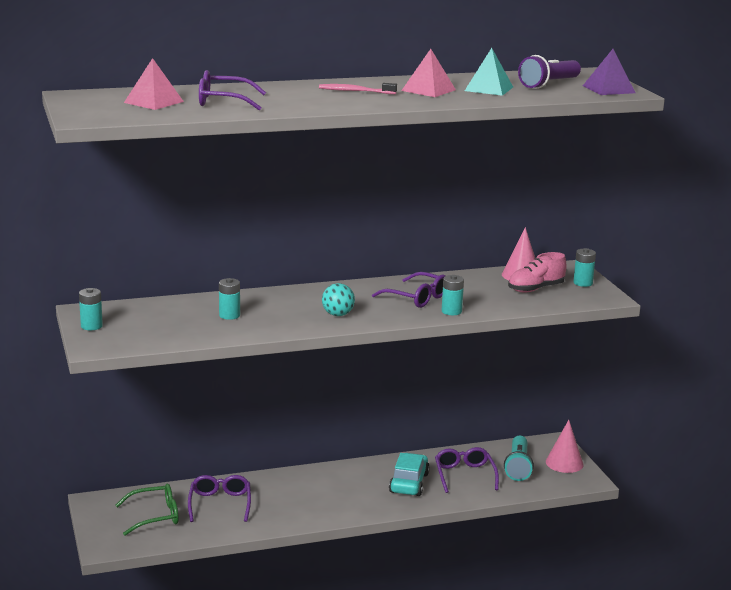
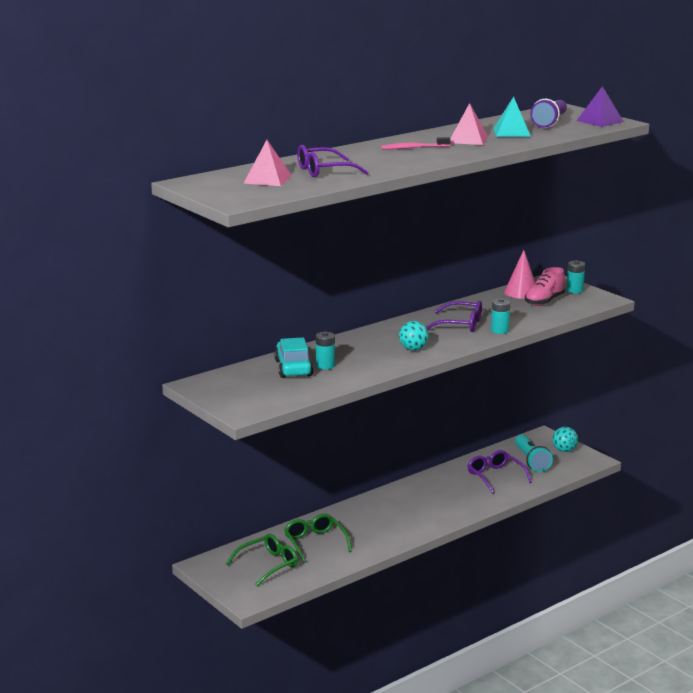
camera: 20 degrees left, 0 degrees up
turquoise battery [79,288,103,330] -> none
purple glasses [188,475,251,522] -> green glasses [284,514,352,563]
turquoise car [389,453,430,496] -> turquoise car moved to [274,337,314,378]
pink cone [546,420,584,473] -> turquoise ball [552,427,578,452]

